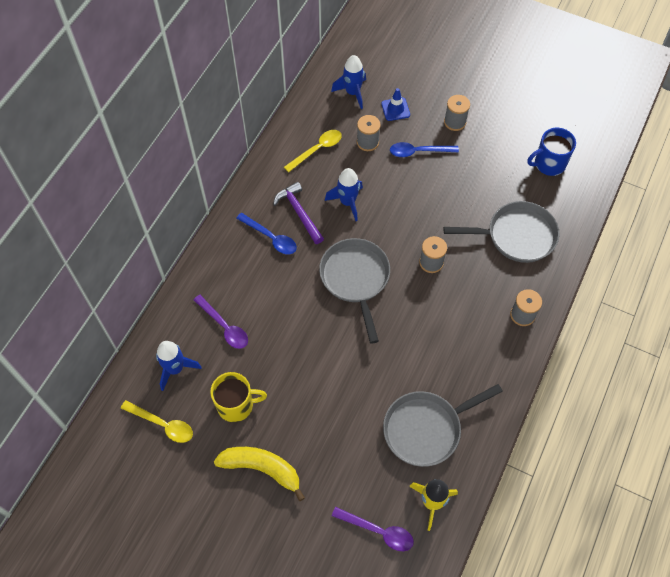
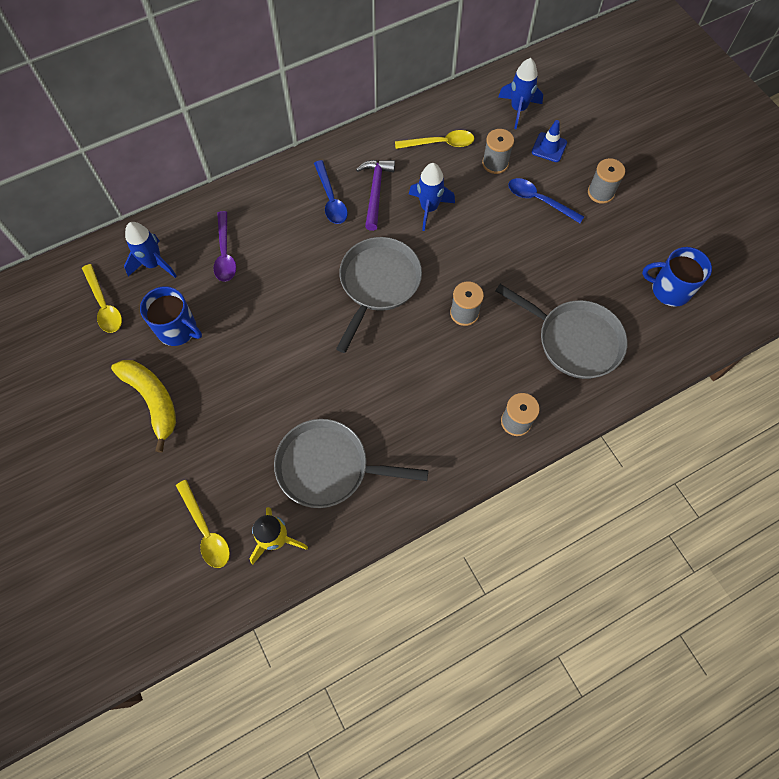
camera: 35 degrees right, 5 degrees up
yellow mug [210,372,267,422] -> blue mug [140,286,202,346]
purple spoon [332,507,414,551] -> yellow spoon [176,480,230,568]

